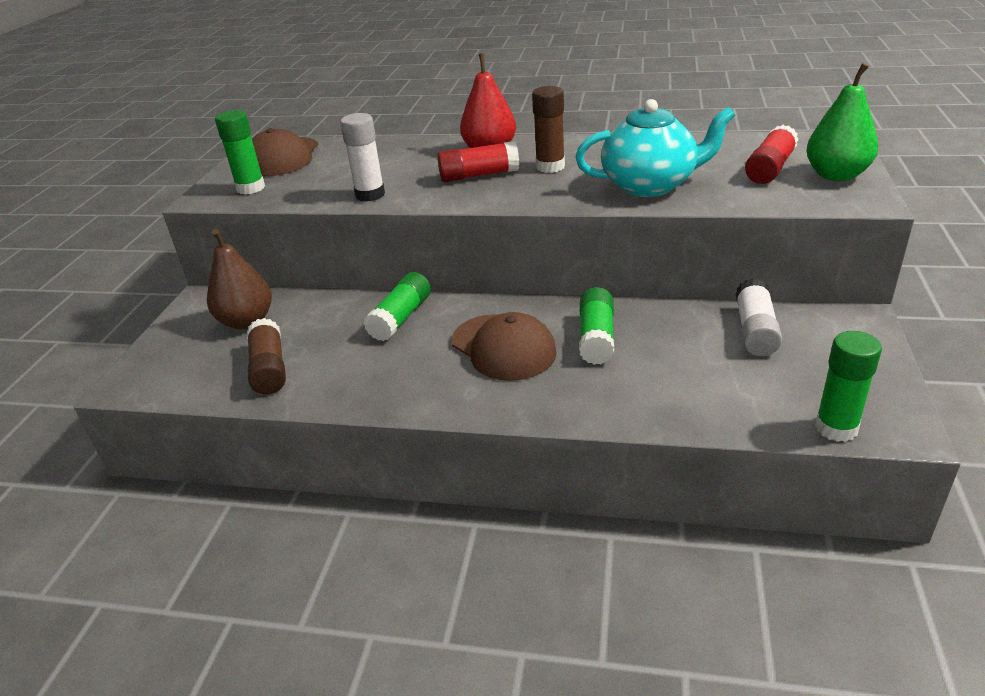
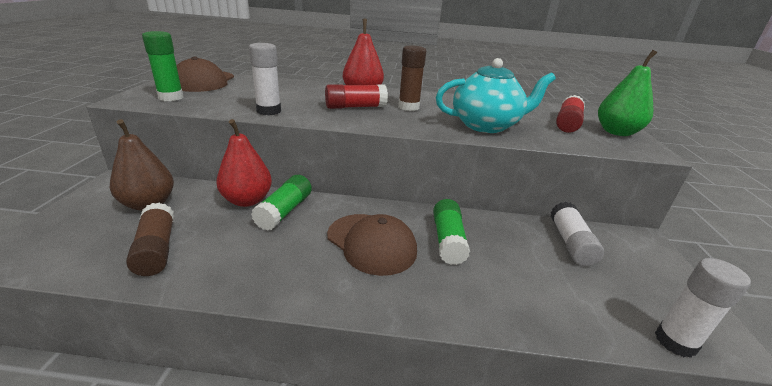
camera: 10 degrees left, 5 degrees down
green glue stick [815,331,882,442] -> white glue stick [655,258,751,358]
none -> red pear [216,119,272,207]

